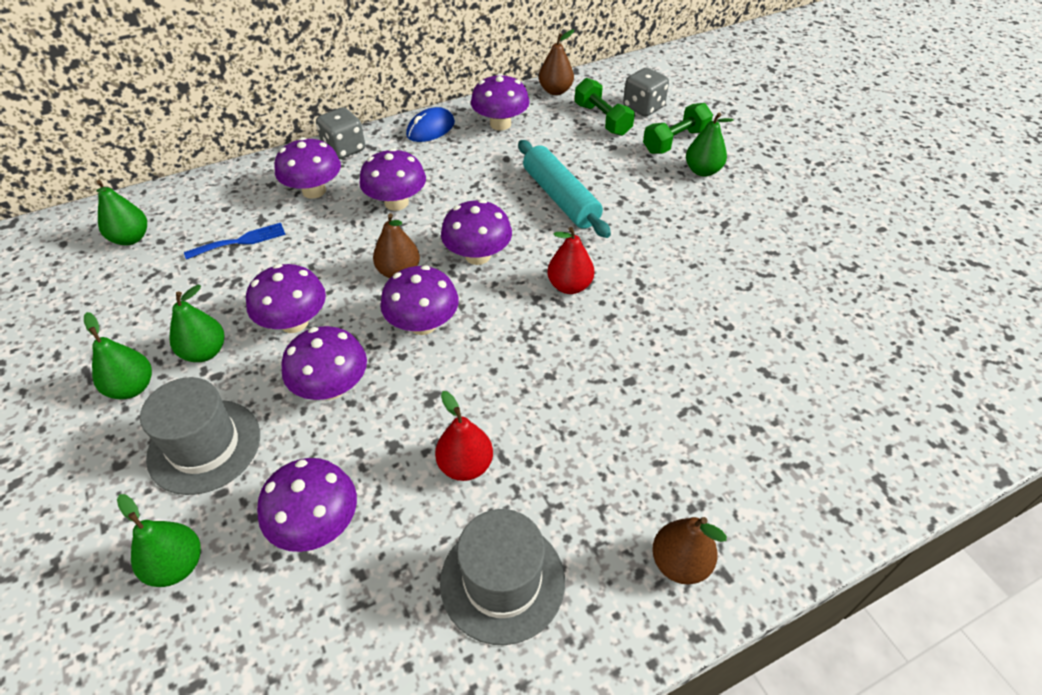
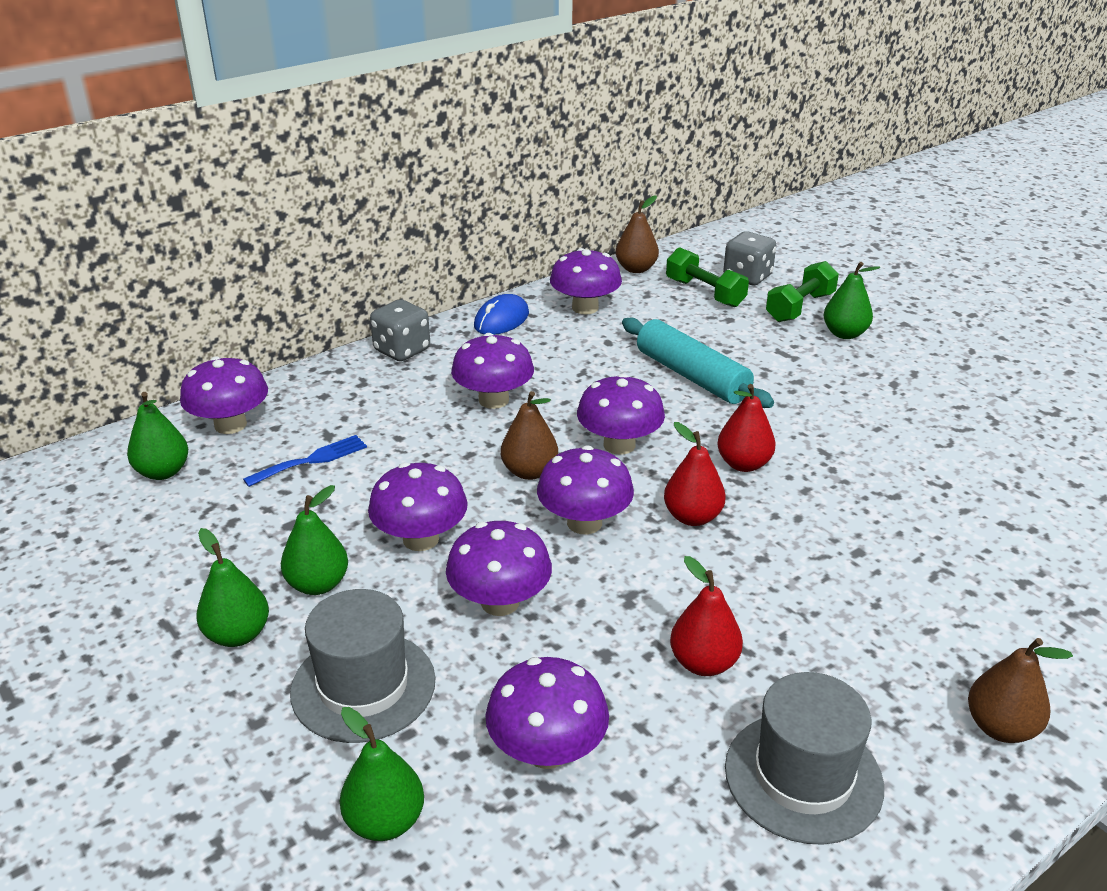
camera: 10 degrees left, 15 degrees down
purple mushroom [275,137,341,199] -> purple mushroom moved to [180,356,268,434]
none -> red pear [664,422,725,526]

